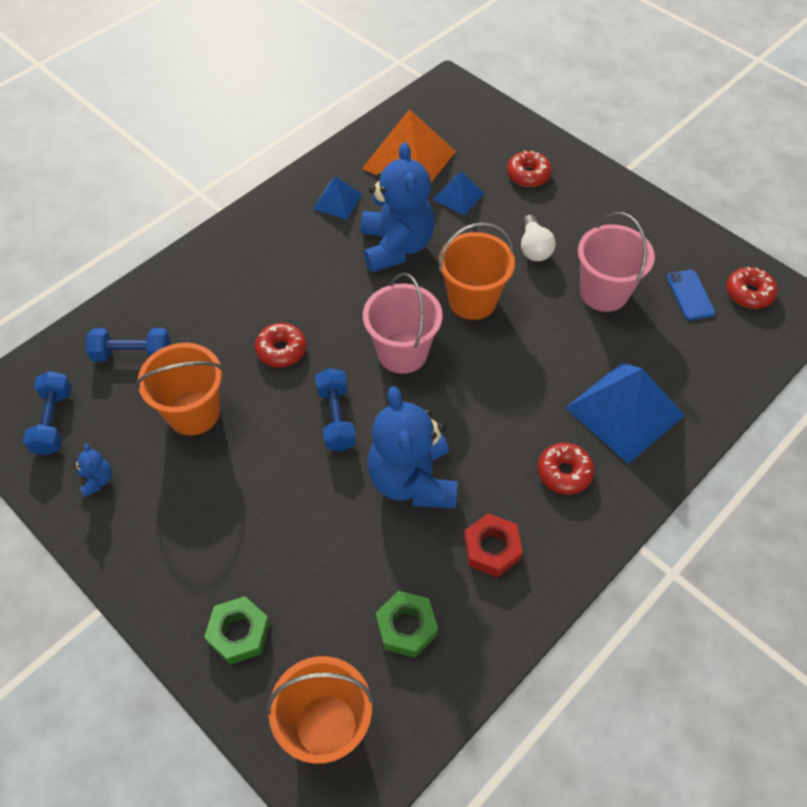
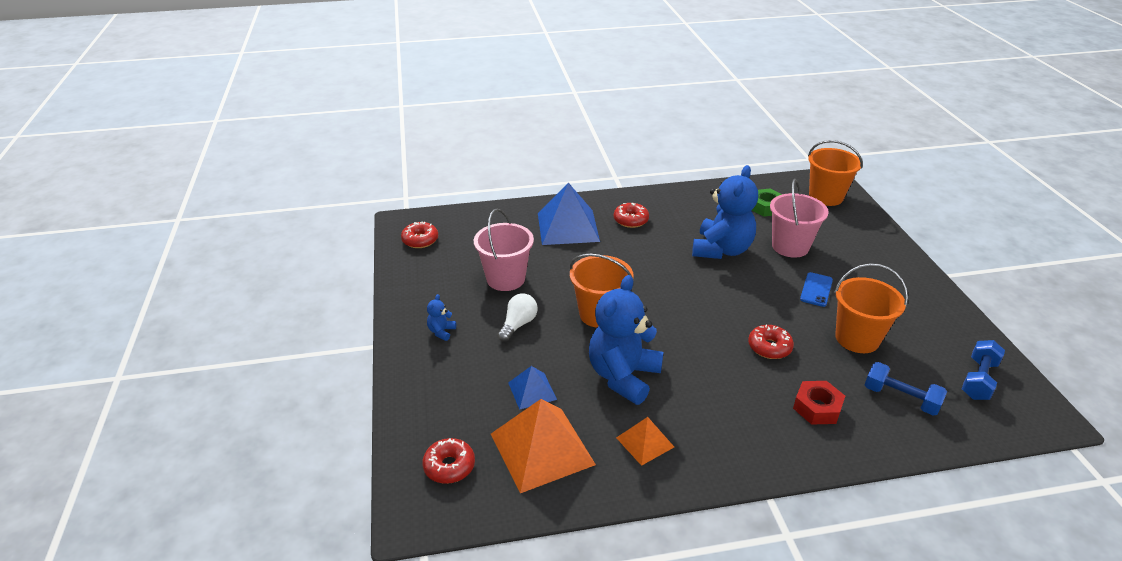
camera: 145 degrees left, 20 degrees down
blue teddy bear [74,443,112,497] -> blue teddy bear moved to [427,294,456,341]
green nut [204,596,270,665] -> none
blue pyramid [313,176,362,219] -> orange pyramid [616,417,674,466]
blue dumbbell [315,368,356,452] -> none
pink bucket [363,273,443,374] -> pink bucket moved to [770,179,829,258]
red nut [464,513,523,577] -> red nut moved to [793,381,845,425]
red donut [507,150,552,187] -> red donut moved to [422,438,475,484]
blue phone [666,270,715,320] -> blue phone moved to [800,272,833,307]

